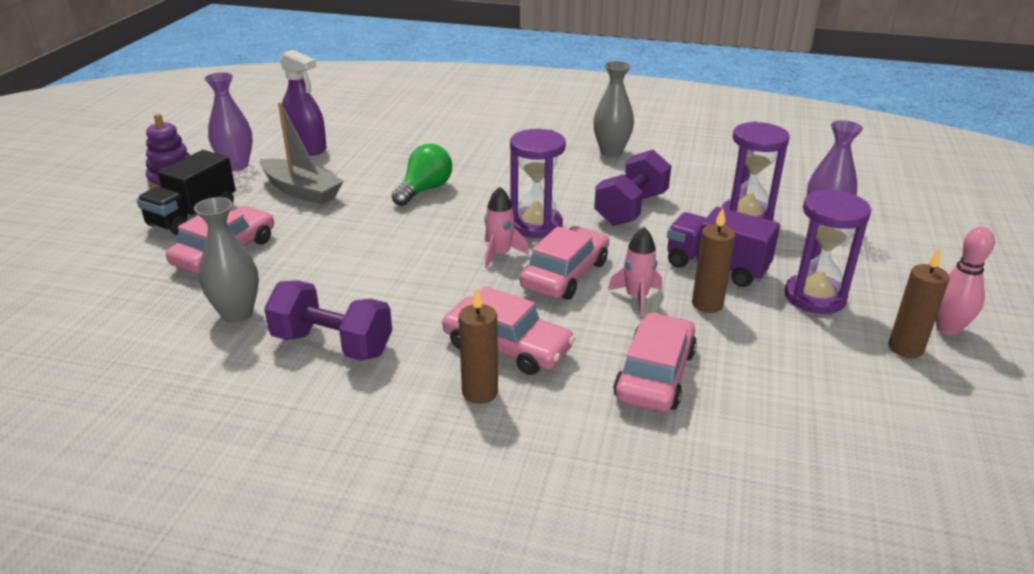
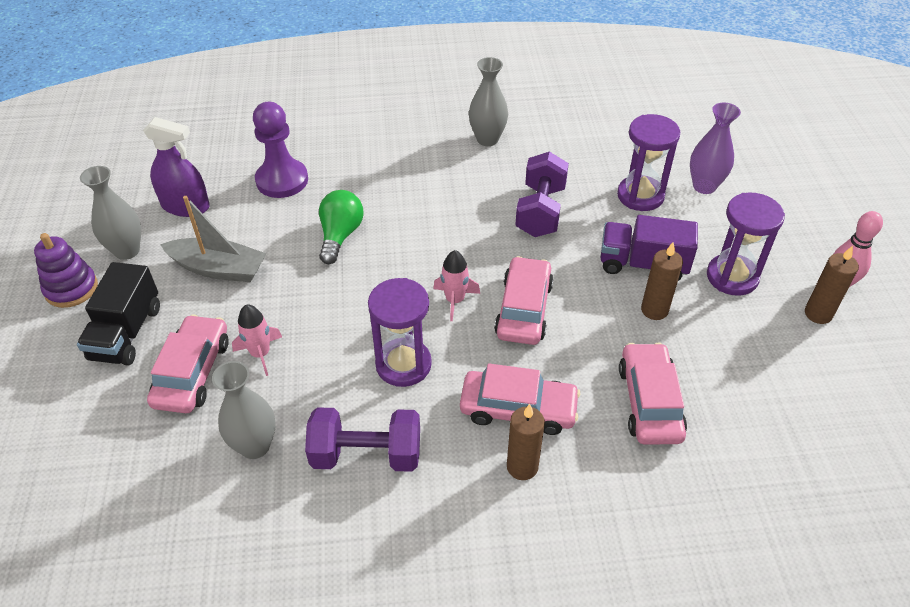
camera: 20 degrees left, 15 degrees up
purple vase [205,72,253,171] -> grey vase [80,166,141,260]
purple hourglass [510,129,566,238] -> purple hourglass moved to [368,278,432,387]
pink rocket [608,227,662,316] -> pink rocket moved to [232,305,282,376]
none -> purple pawn [253,102,308,198]

